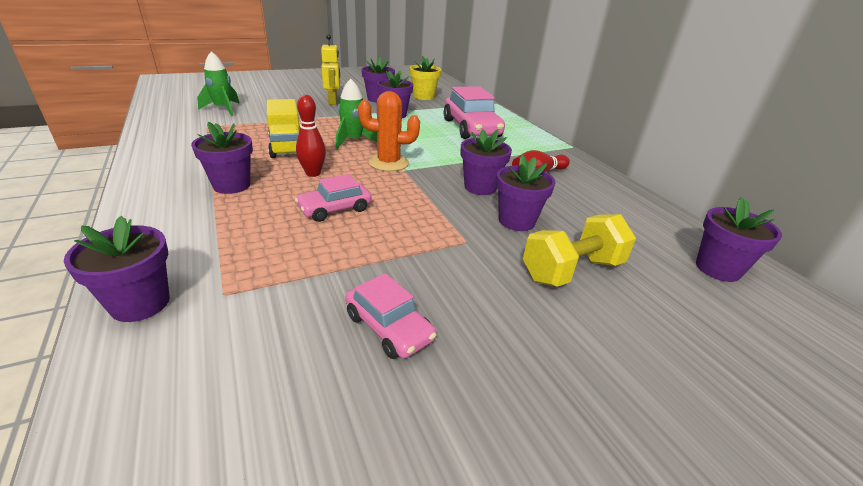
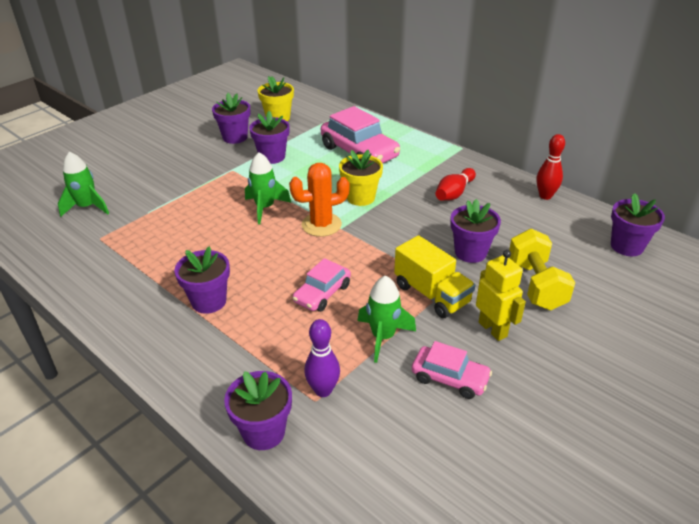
camera: 20 degrees left, 5 degrees up
yellow truck [267,99,301,158] -> yellow truck moved to [394,235,475,318]
red bowling pin [296,95,326,177] -> red bowling pin moved to [537,134,565,200]
yellow robot [321,34,340,105] -> yellow robot moved to [476,250,526,341]
purple flower pot [460,129,512,195] -> none
yellow dumbbell [523,214,636,287] -> yellow dumbbell turned 45 degrees counterclockwise [509,229,575,310]
none -> purple bowling pin [304,319,340,397]
none -> yellow flower pot [339,150,383,206]
none -> green rocket [358,276,416,363]

